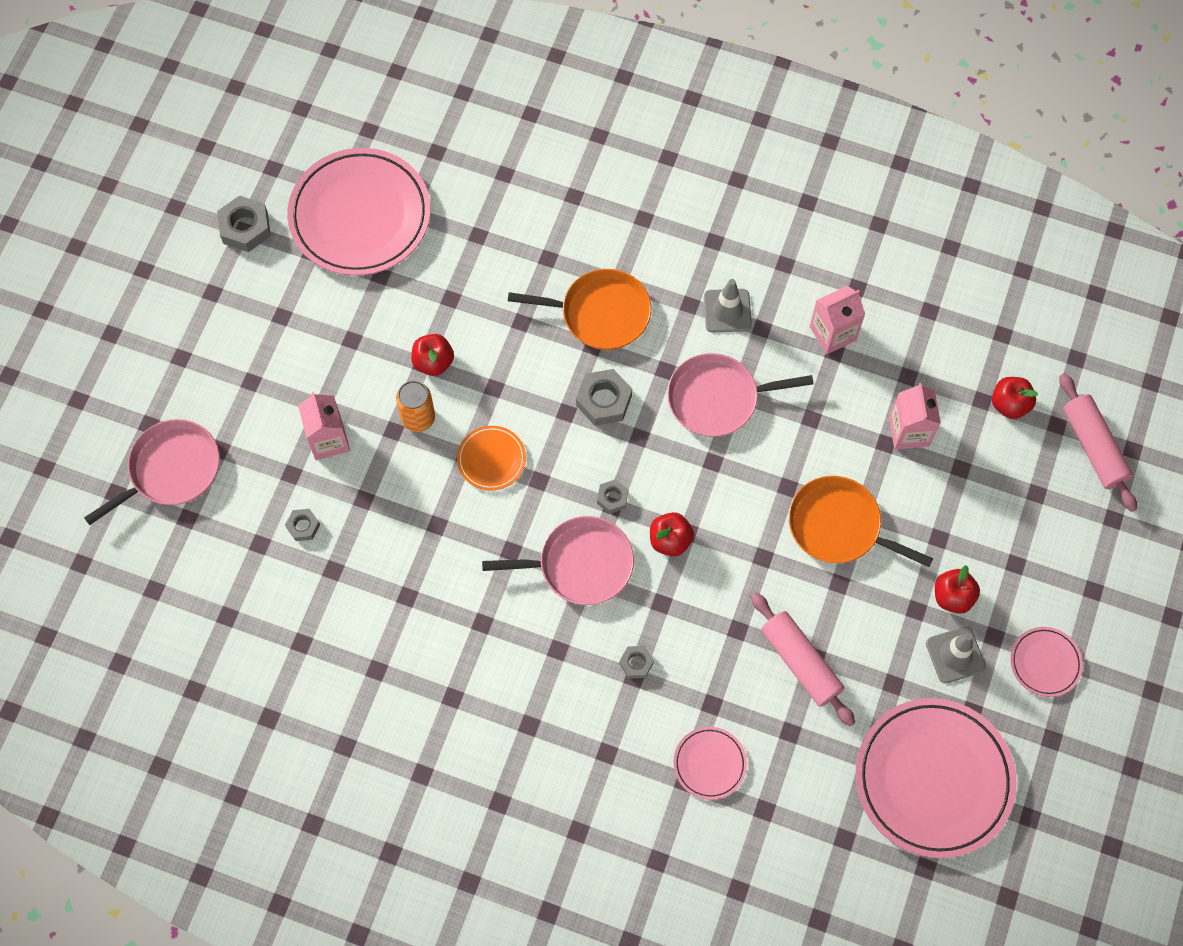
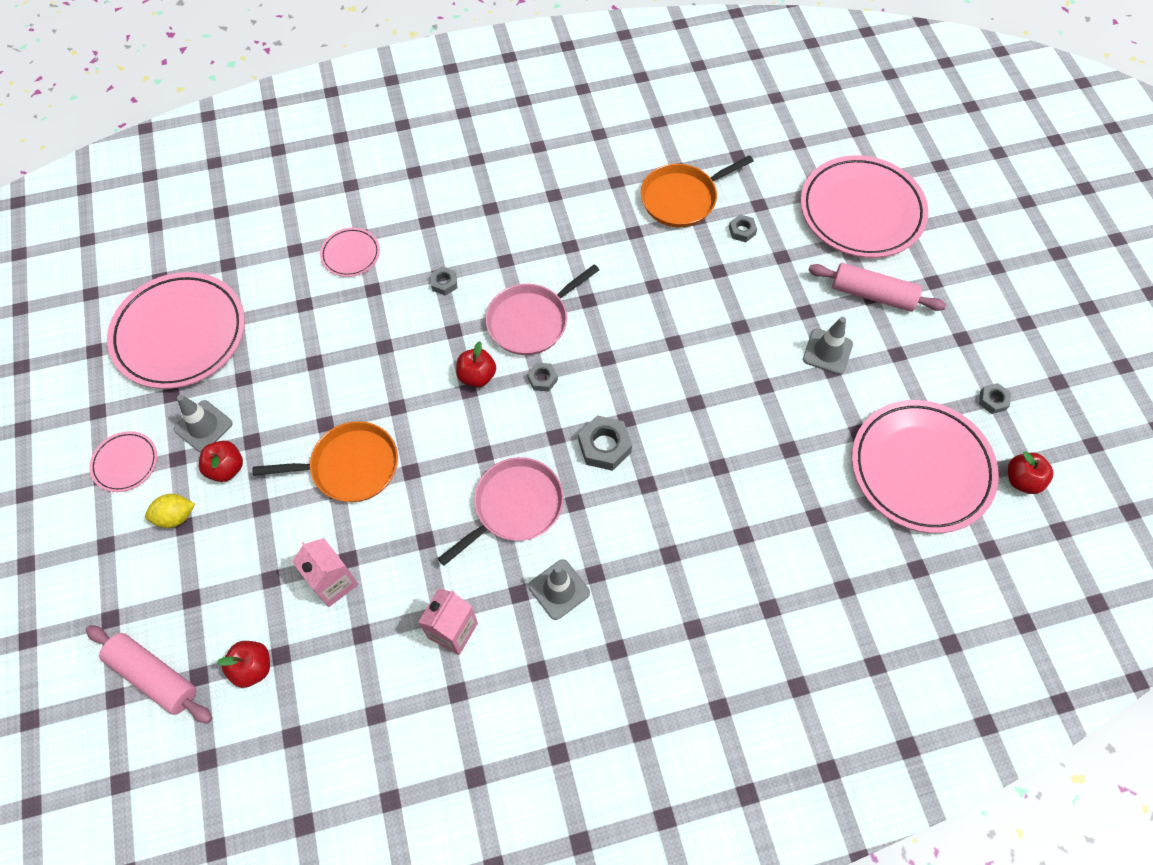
camera: 145 degrees right, 5 degrees down
pink pan [84,419,220,525] -> pink plate [800,155,928,258]
grey nut [217,195,271,252] -> grey nut [979,383,1011,414], size x0.58
pink carton [298,392,350,460] -> none
orange can [396,381,435,432] -> none
red apple [411,334,454,376] -> red apple moved to [1008,451,1053,494]
orange plate [457,426,526,490] -> none
orange pan [508,269,651,350] -> orange pan moved to [641,155,754,227]
pink rolling pin [751,592,855,726] -> pink rolling pin moved to [808,263,946,312]
none -> yellow lemon [145,494,195,528]
none -> grey traffic cone [803,317,853,375]

